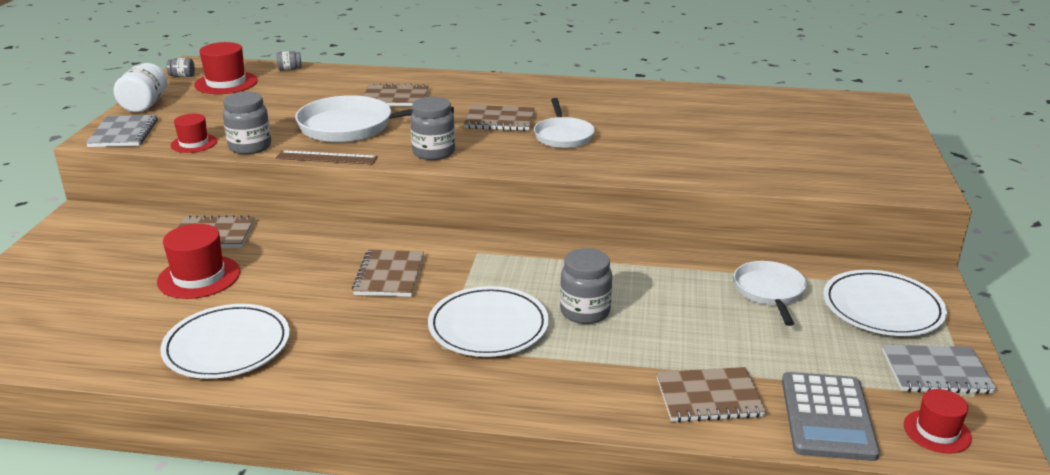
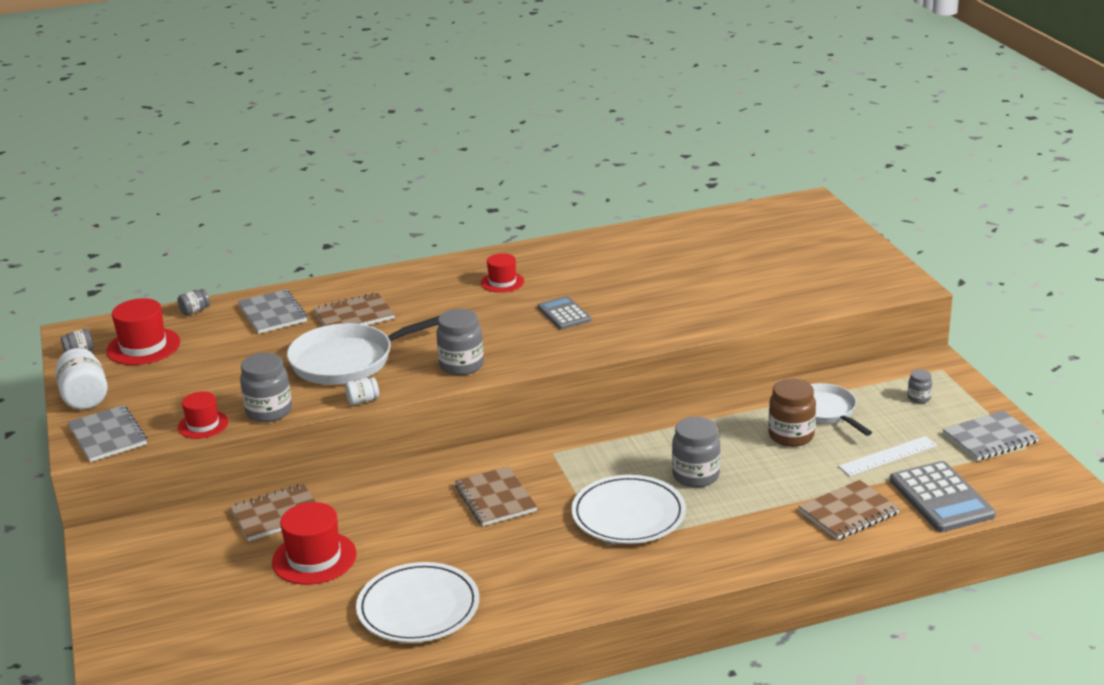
camera: 25 degrees left, 0 degrees up
brown ruler [276,150,378,165] -> white jar [345,377,379,405]
brown notebook [464,105,535,131] -> none
white pan [534,98,595,148] -> grey calculator [537,296,591,330]
white plate [823,270,947,336] -> grey jar [908,369,932,403]
red hat [904,389,972,454] -> red hat moved to [481,253,524,293]
none -> grey notebook [238,289,308,334]
none -> brown jar [768,379,816,447]
none -> white ruler [838,436,937,476]

